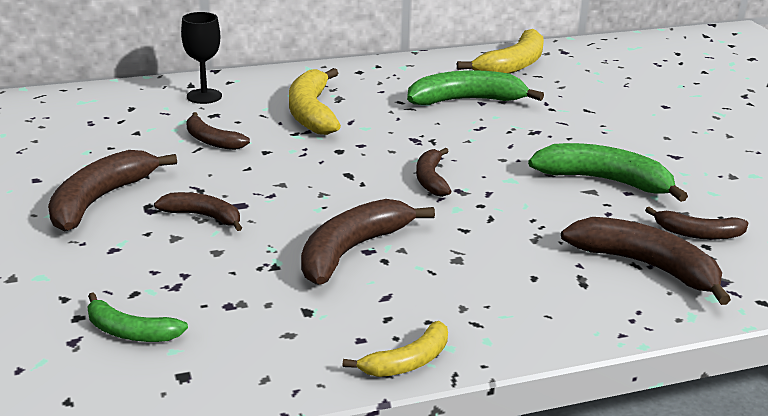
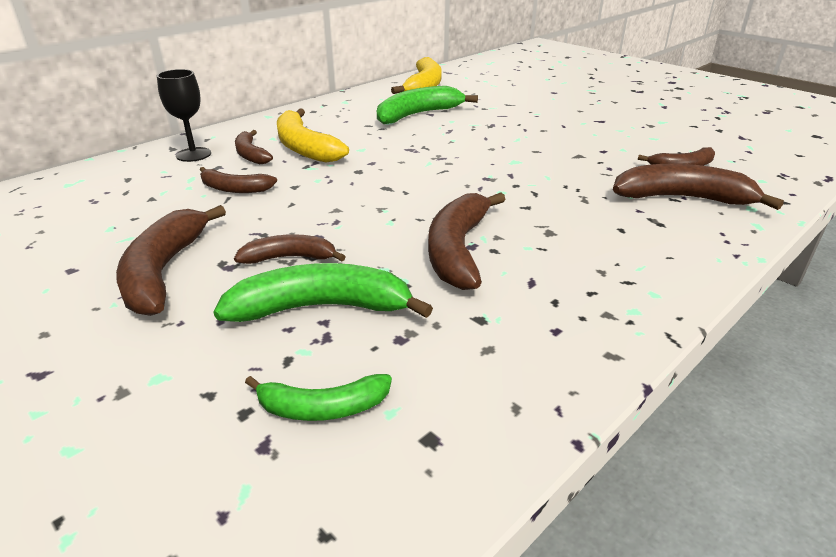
camera: 25 degrees left, 5 degrees up
yellow banana [342,321,448,377] -> none
brown banana [416,148,452,197] -> brown banana moved to [235,130,273,164]
green banana [528,143,688,202] -> green banana moved to [213,263,433,322]

